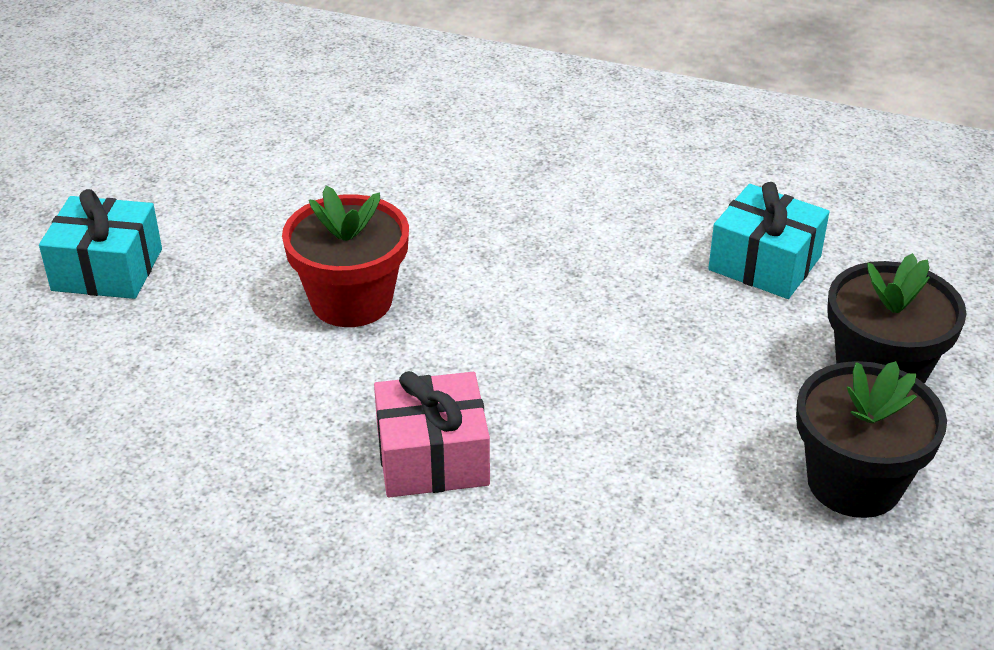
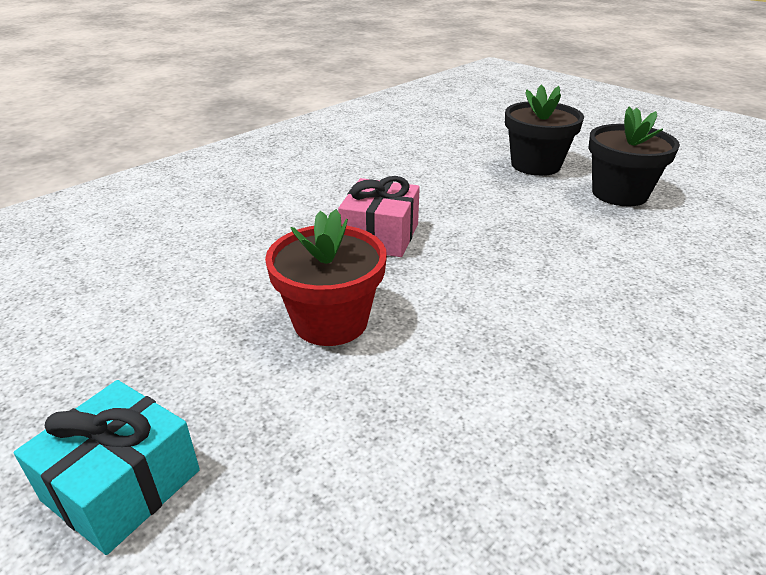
camera: 65 degrees left, 5 degrees down
pink gift [374,371,490,497] -> pink gift moved to [338,176,420,257]
turquoise gift [708,182,829,299] -> none

